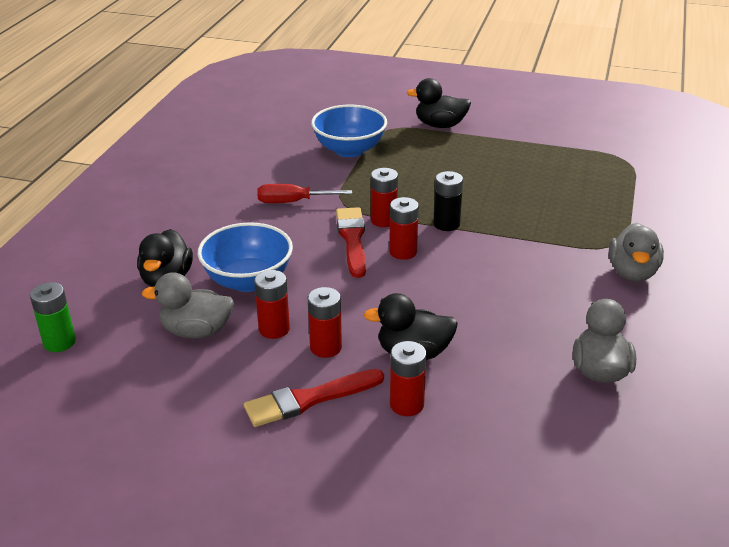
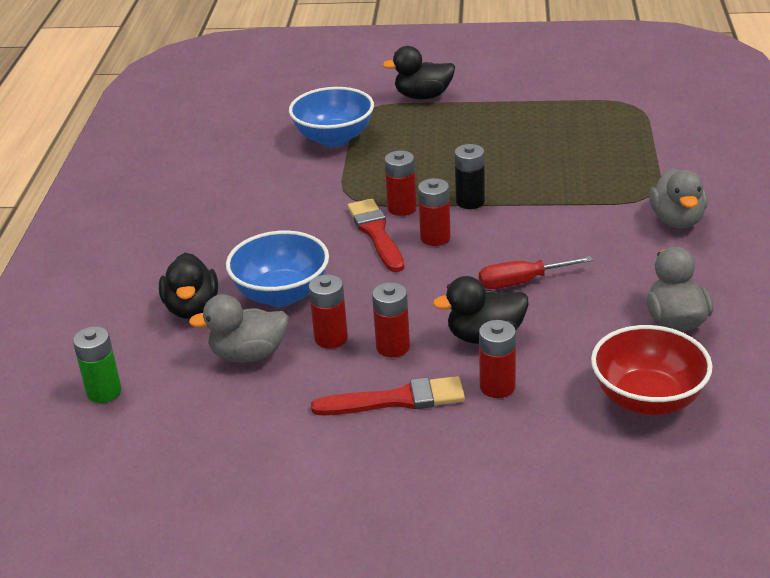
camera: 10 degrees left, 0 degrees up
red brush [244,369,384,427] -> red brush turned 150 degrees counterclockwise [311,376,465,416]
red screwdriver [257,184,352,203] -> red screwdriver moved to [479,256,593,289]
none -> red bowl [591,325,712,415]

